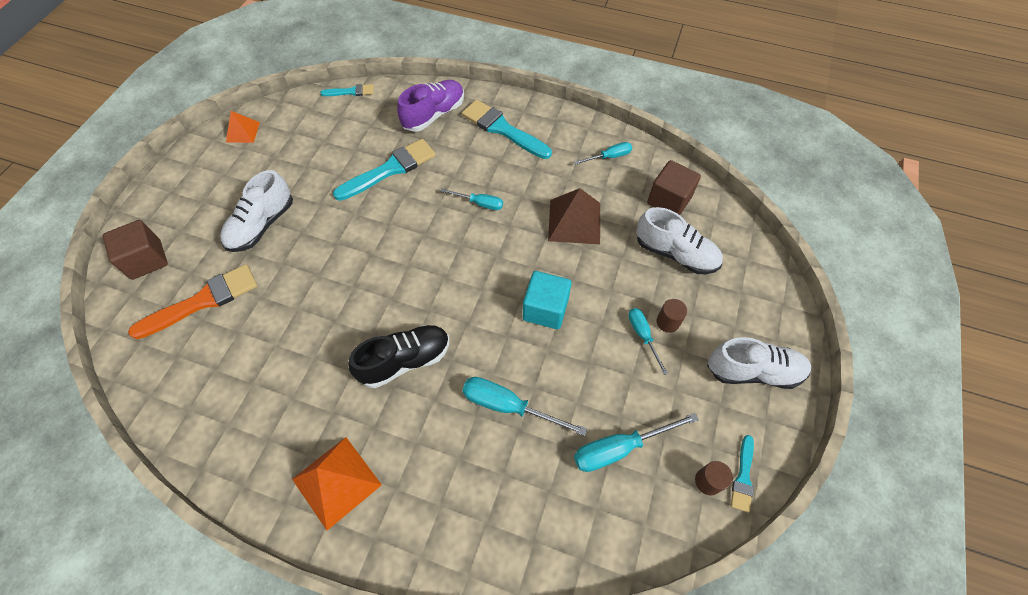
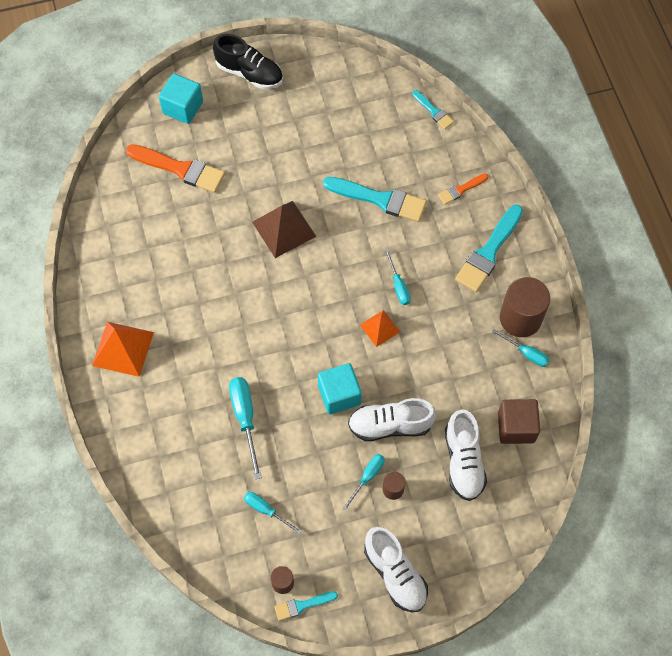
camera: 55 degrees right, 5 degrees up
brown cube [103,220,168,280] -> turquoise cube [159,74,203,124]
white shoe [220,170,293,252] -> white shoe moved to [348,398,436,441]
orange pyramid [226,111,260,143] -> orange pyramid moved to [360,310,400,347]
black shoe [348,325,449,388] -> black shoe moved to [213,34,283,89]
purple shoe [397,80,464,132] -> orange brush [438,174,488,205]
turquoise brush [462,100,552,159] -> turquoise brush turned 150 degrees counterclockwise [455,205,523,292]
brown pyramid [548,188,600,244] -> brown pyramid moved to [252,201,316,258]
turquoise screwdriver [574,413,699,472] -> turquoise screwdriver [244,492,302,534], size x0.62
none -> brown cylinder [500,277,550,337]

